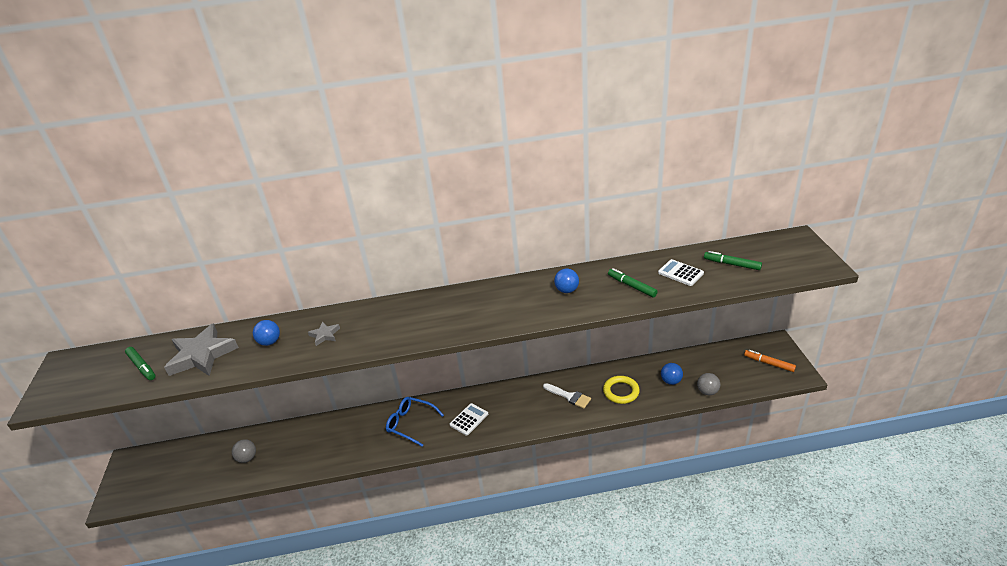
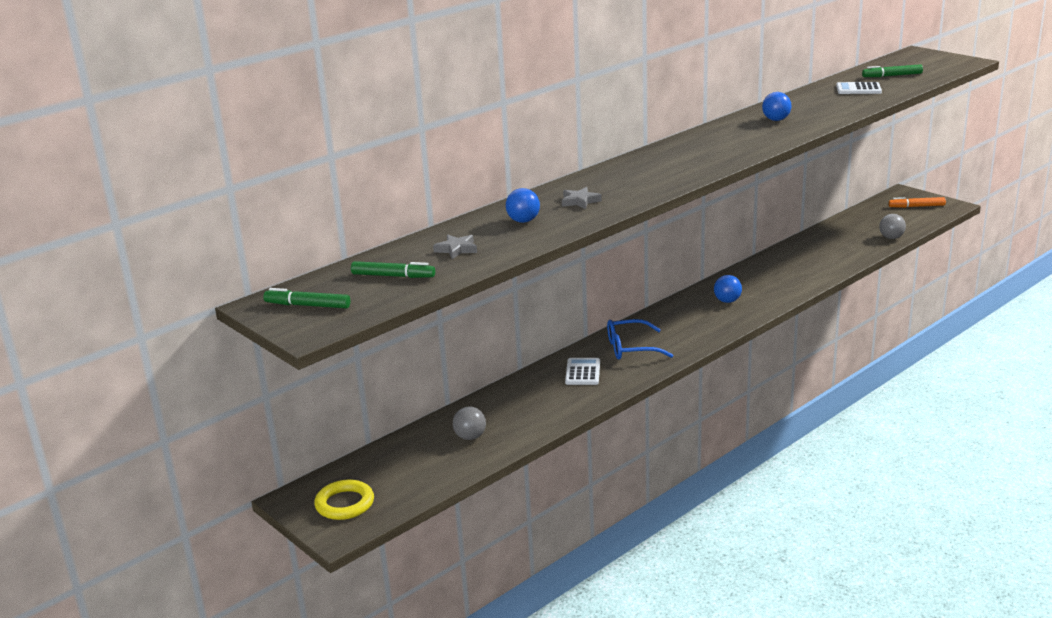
camera: 35 degrees left, 10 degrees down
grey star [164,323,239,376] -> grey star [433,234,477,259], size x0.47
white calculator [450,403,488,436] -> white calculator moved to [565,358,600,385]
white brush [543,383,591,409] -> none
yellow ring [603,376,640,404] -> yellow ring moved to [314,480,374,520]
green marker [608,268,658,297] -> green marker moved to [263,288,350,308]
blue ball [661,363,683,385] -> blue ball moved to [714,275,742,303]

